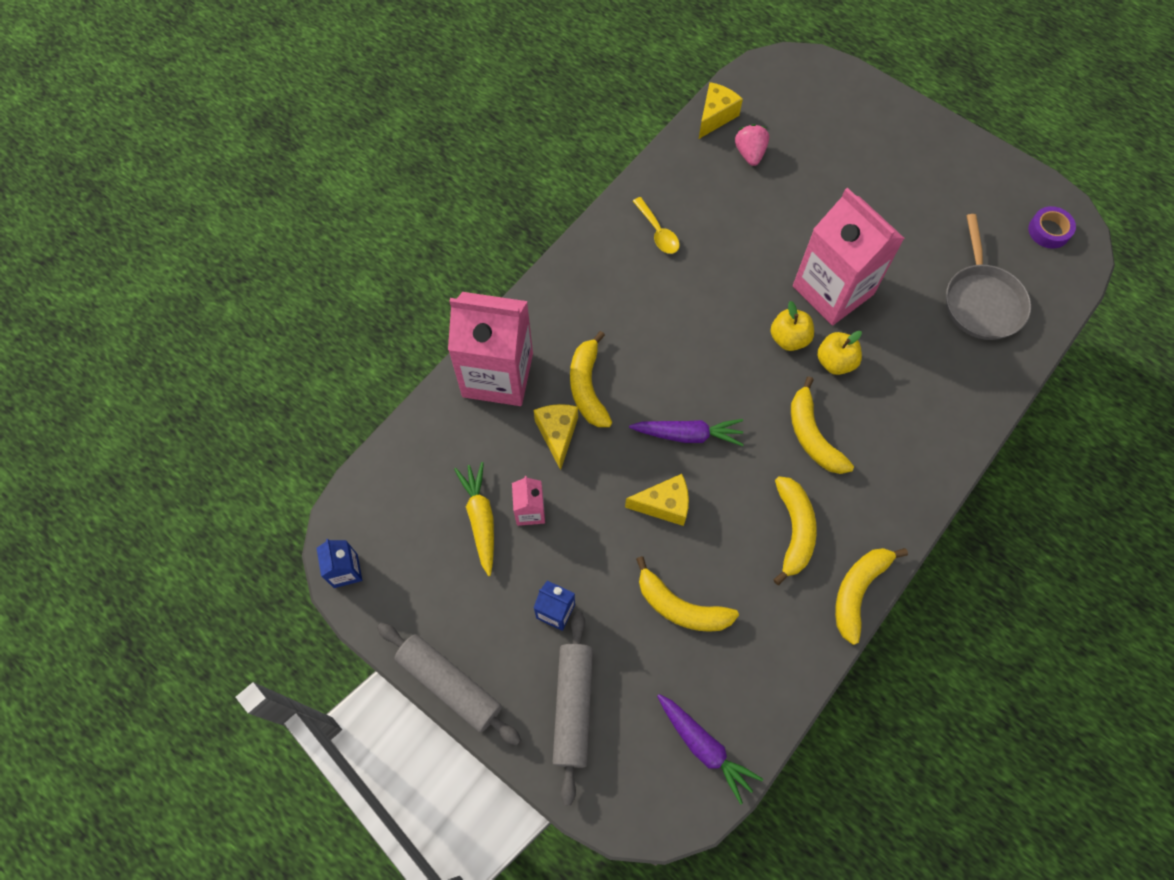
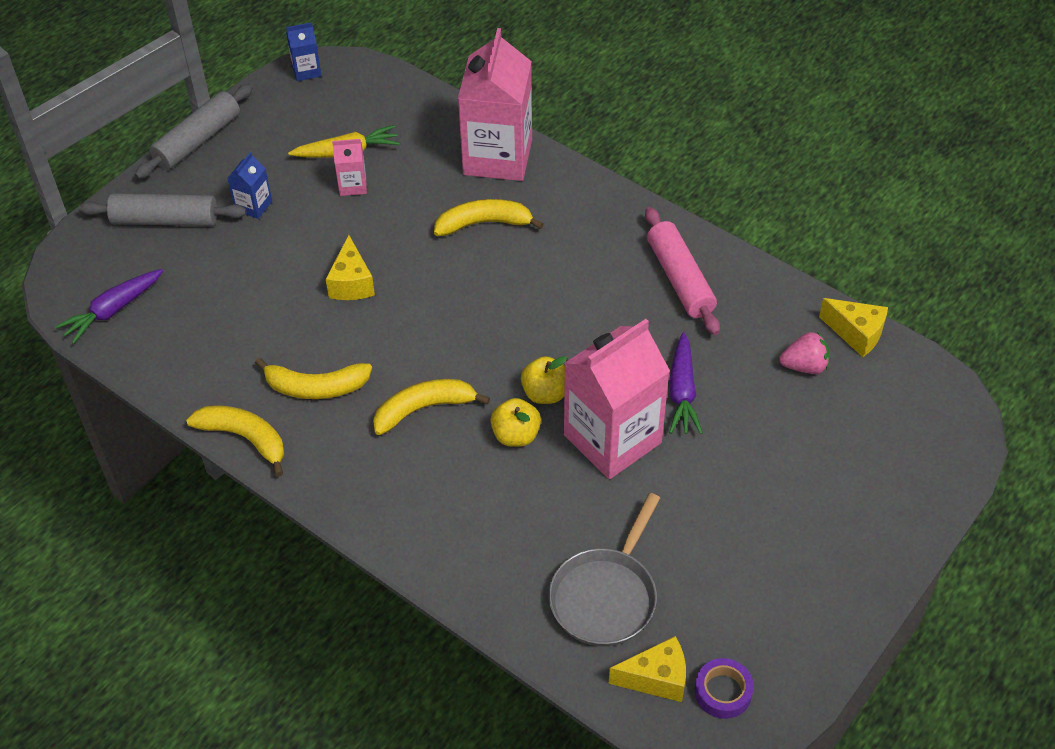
camera: 90 degrees right, 15 degrees down
yellow cheese [534,404,578,470] -> yellow cheese moved to [609,636,686,702]
purple carrot [629,419,744,446] -> purple carrot moved to [669,332,703,434]
yellow spoon [633,197,680,254] -> pink rolling pin [645,207,720,335]
yellow banana [636,556,739,632] -> none
grey pan [946,214,1031,340] -> grey pan turned 60 degrees counterclockwise [549,493,660,647]

